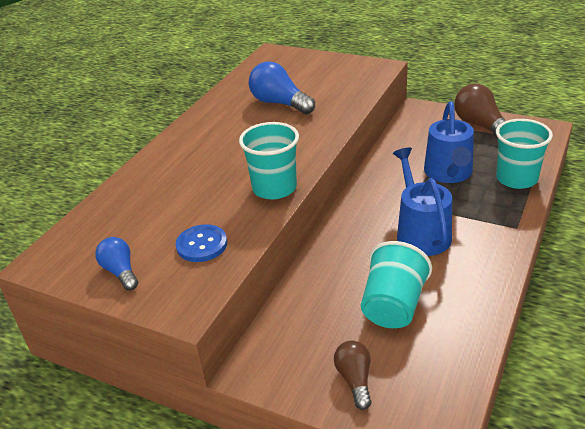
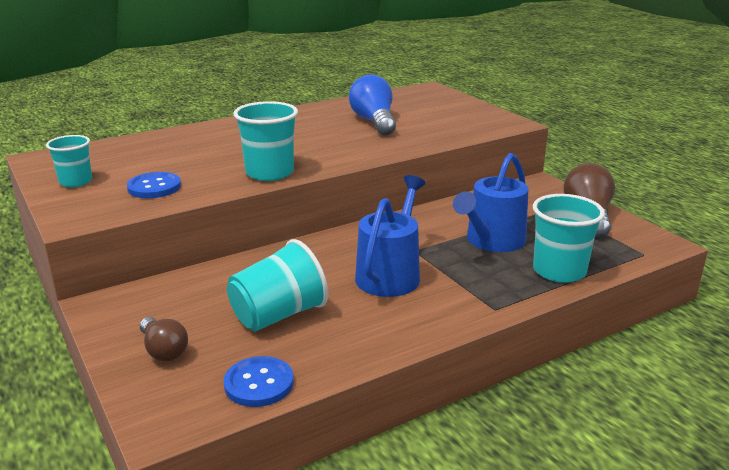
camera: 30 degrees right, 10 degrees down
blue light bulb [95,237,138,291] -> turquoise cup [46,135,92,187]
brown light bulb [334,341,372,410] -> brown light bulb turned 120 degrees clockwise [140,317,188,361]
none -> blue button [224,356,294,407]

